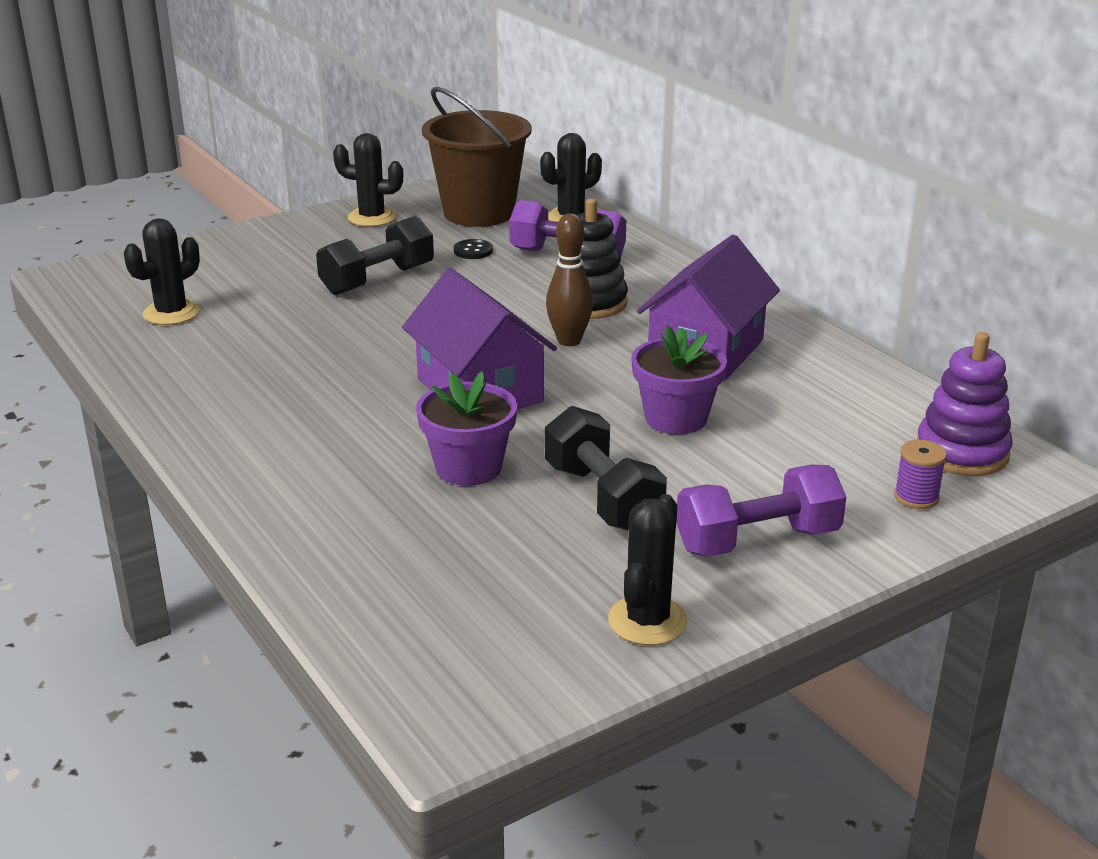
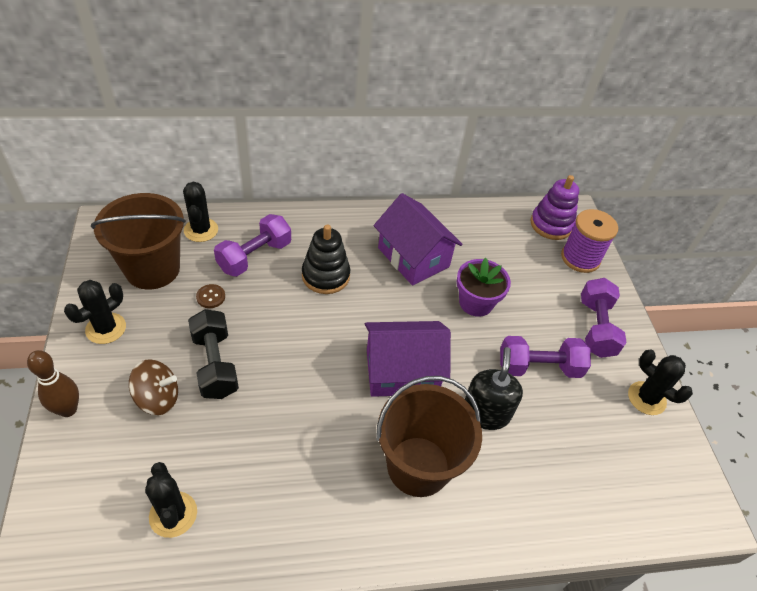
camera: 70 degrees left, 20 degrees up
purple flower pot [416,371,517,486] -> black soap dispenser [465,347,523,430]
black button [454,239,493,259] -> brown button [196,284,225,308]
black dumbbell [545,406,667,530] -> purple dumbbell [500,336,591,378]
brown bowling pin [546,213,593,346] -> brown bowling pin moved to [27,350,79,417]
purple spool [894,440,947,509] -> purple spool [561,209,618,273], size x1.92
none -> brown spinning top [129,359,178,415]
none -> brown bucket [376,376,482,497]

